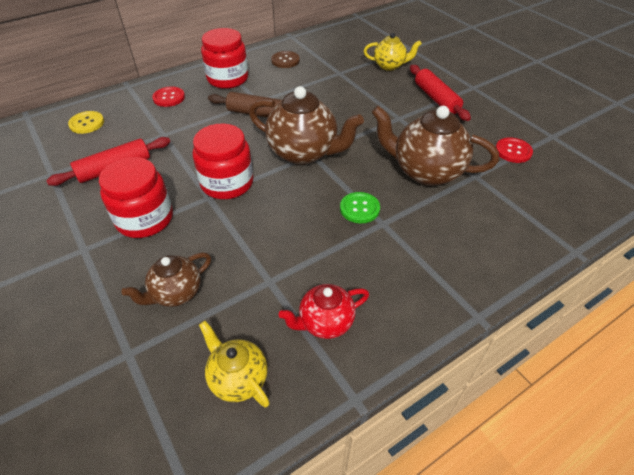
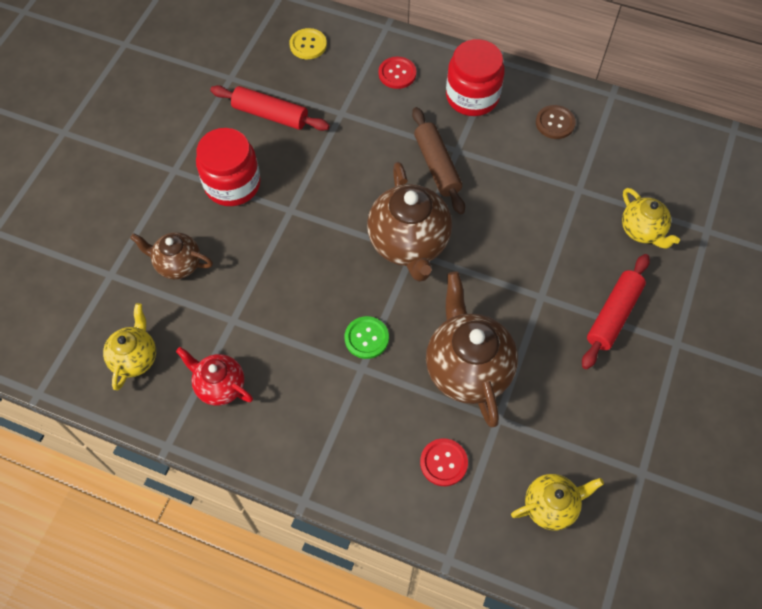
camera: 55 degrees right, 15 degrees up
red jar [193,124,253,199] -> none
red button [496,137,533,163] -> red button moved to [420,438,468,486]
none -> yellow teapot [511,474,604,531]

